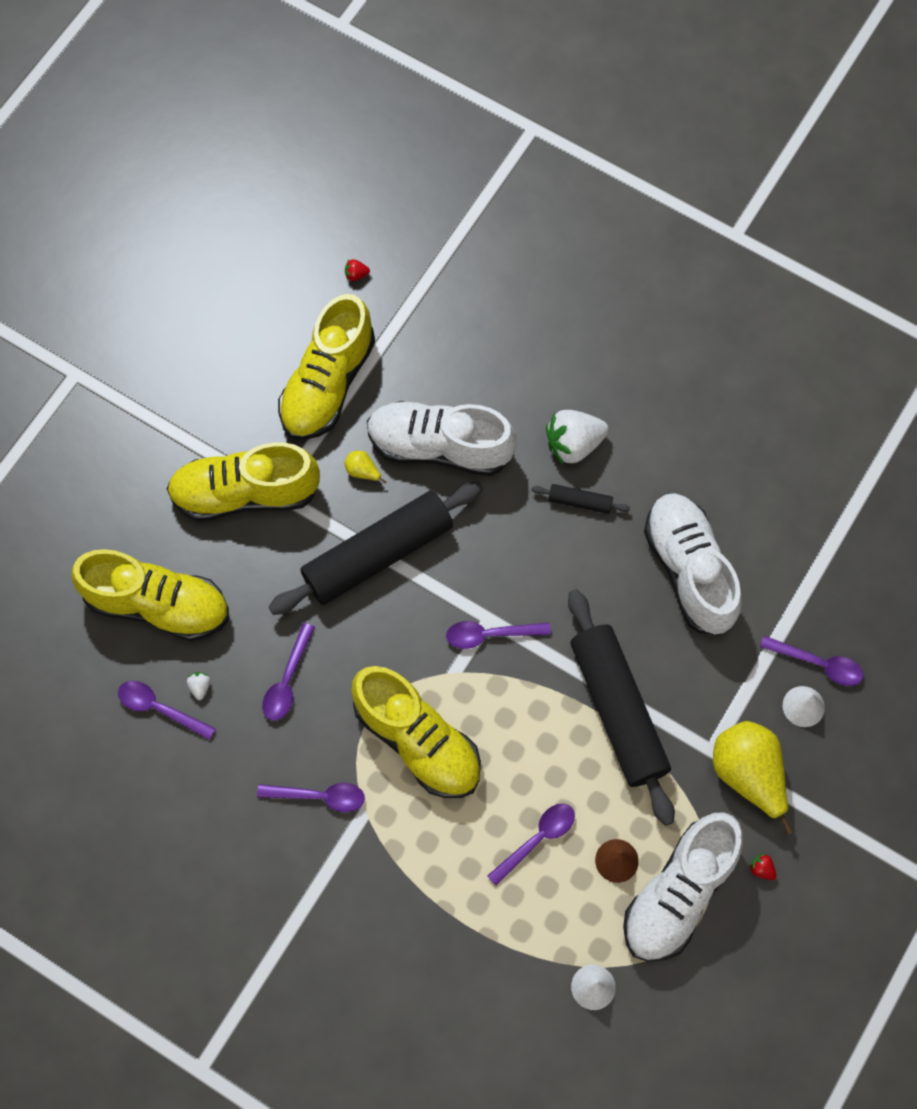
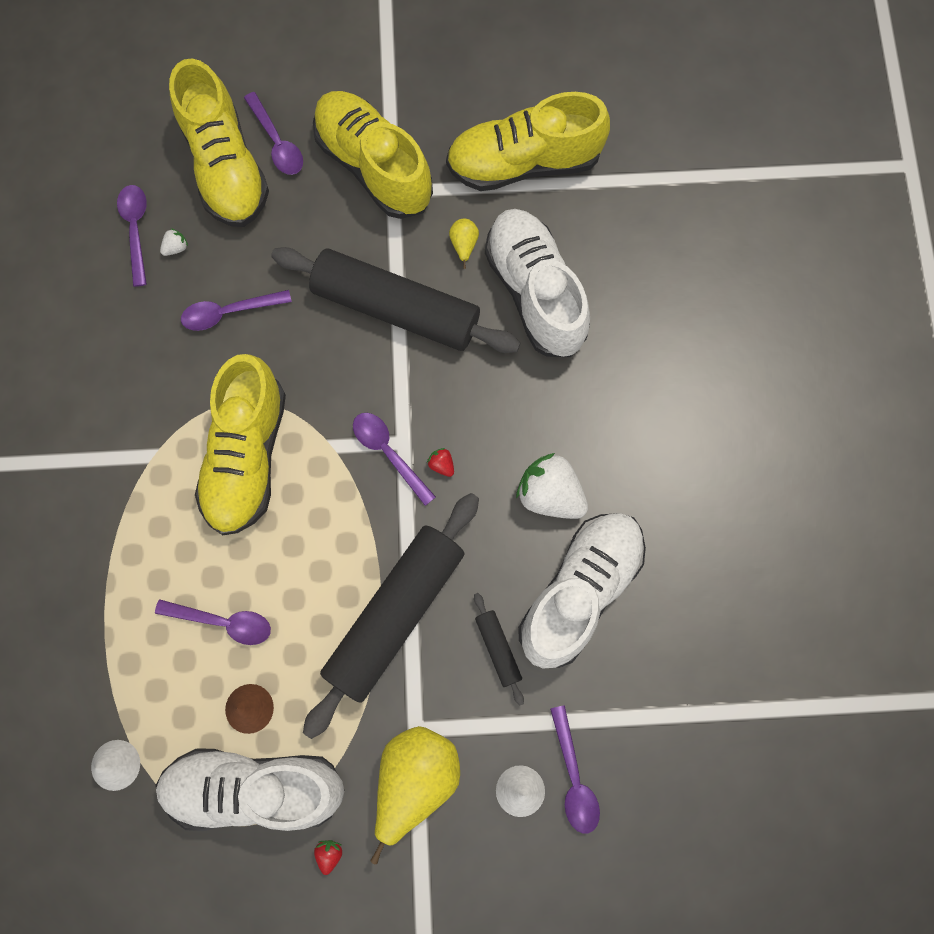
camera: 55 degrees right, 5 degrees up
purple spoon [257,783,365,812] -> purple spoon moved to [244,92,303,175]
red strawberry [345,259,370,281] -> red strawberry moved to [427,448,454,477]
black rolling pin [531,484,630,514] -> black rolling pin moved to [474,593,524,705]
white strawberry [546,410,609,464] -> white strawberry moved to [516,453,588,519]

